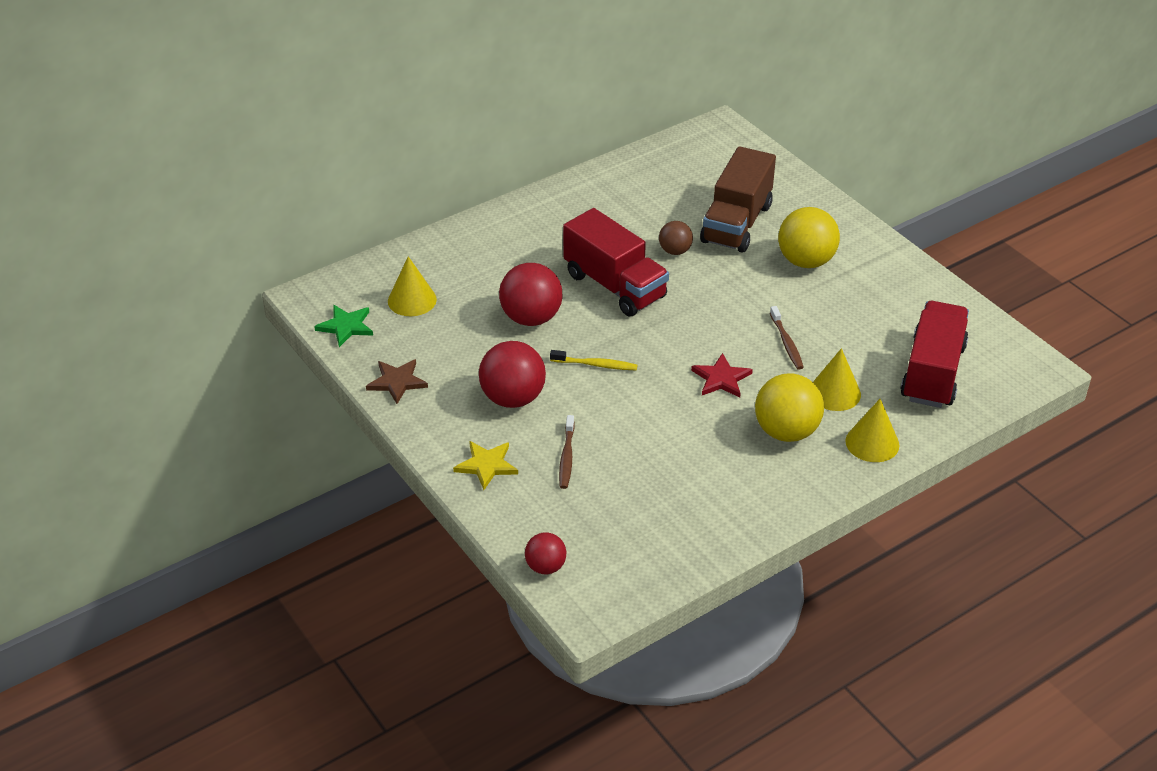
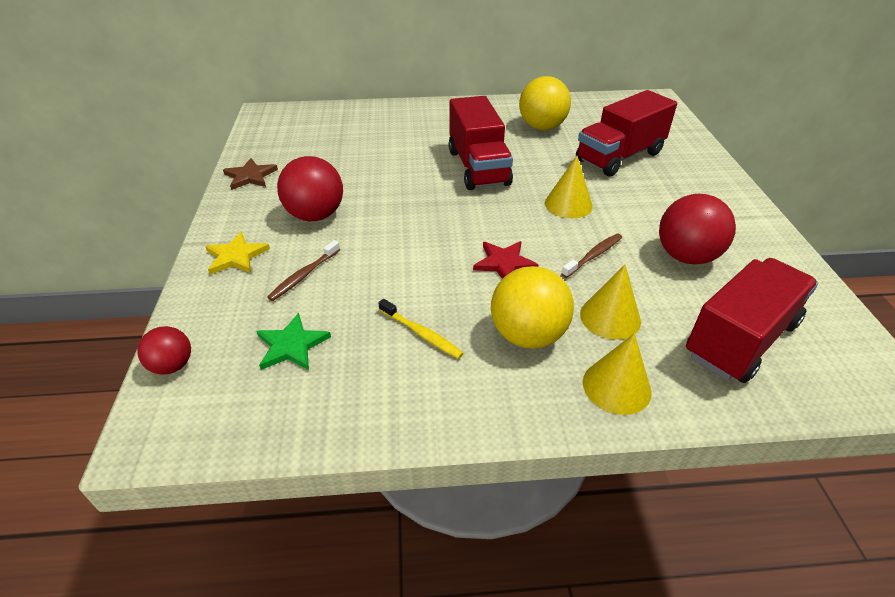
camera: 30 degrees right, 0 degrees up
green star [314,305,373,347] -> green star moved to [256,313,331,370]
yellow cone [388,256,437,316] -> yellow cone moved to [545,156,593,218]
red ball [499,263,563,326] -> red ball moved to [659,194,736,264]
yellow toothbrush [550,350,638,371] -> yellow toothbrush moved to [378,299,464,359]
brown ball [659,221,693,255] -> none
brown truck [700,146,776,253] -> red truck [576,90,677,177]
brown toothbrush [770,306,804,370] -> brown toothbrush turned 150 degrees counterclockwise [561,233,622,278]
yellow ball [778,207,840,268] -> yellow ball moved to [519,76,571,130]

